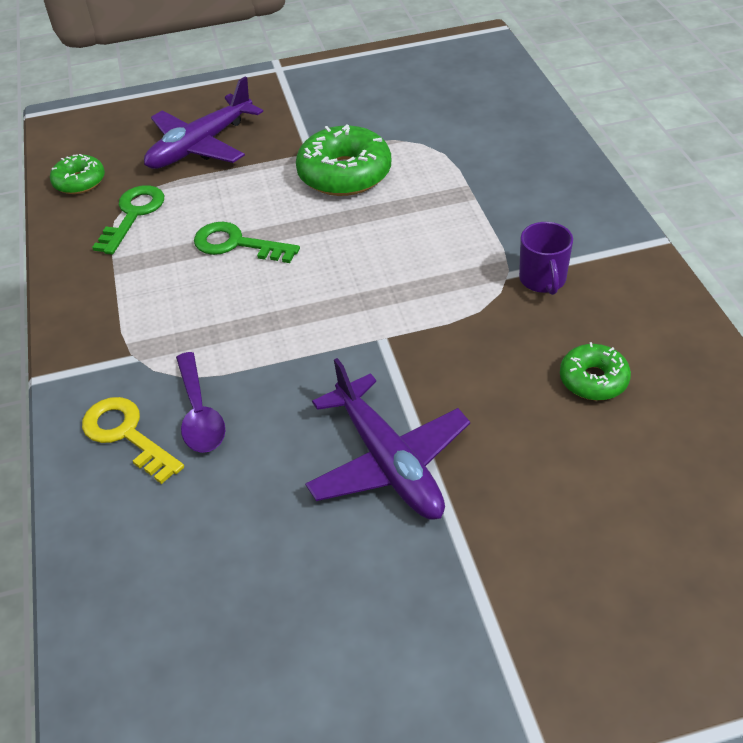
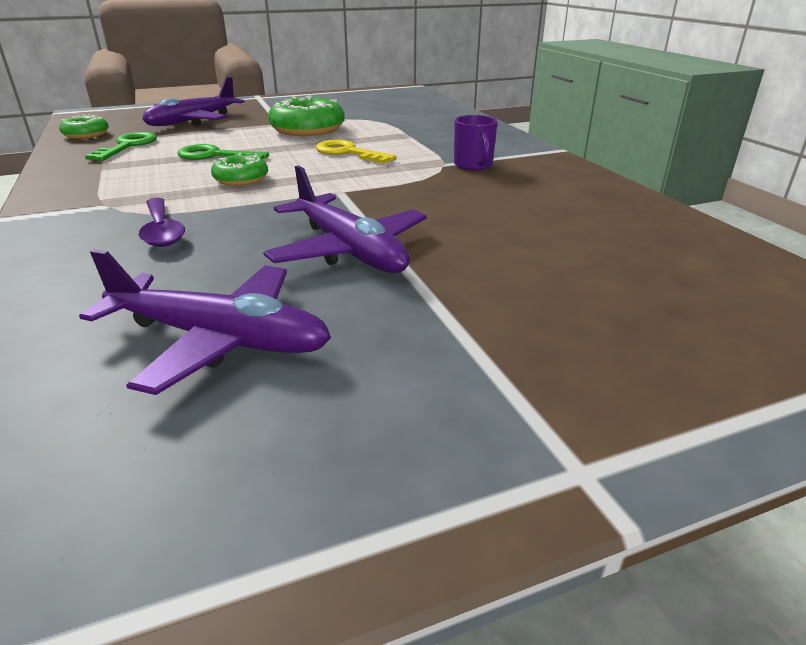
camera: 10 degrees left, 15 degrees down
yellow key [82,397,184,484] -> yellow key moved to [316,139,396,164]
green donut [560,342,631,401] -> green donut moved to [211,153,268,186]
none -> purple plane [79,249,331,395]

